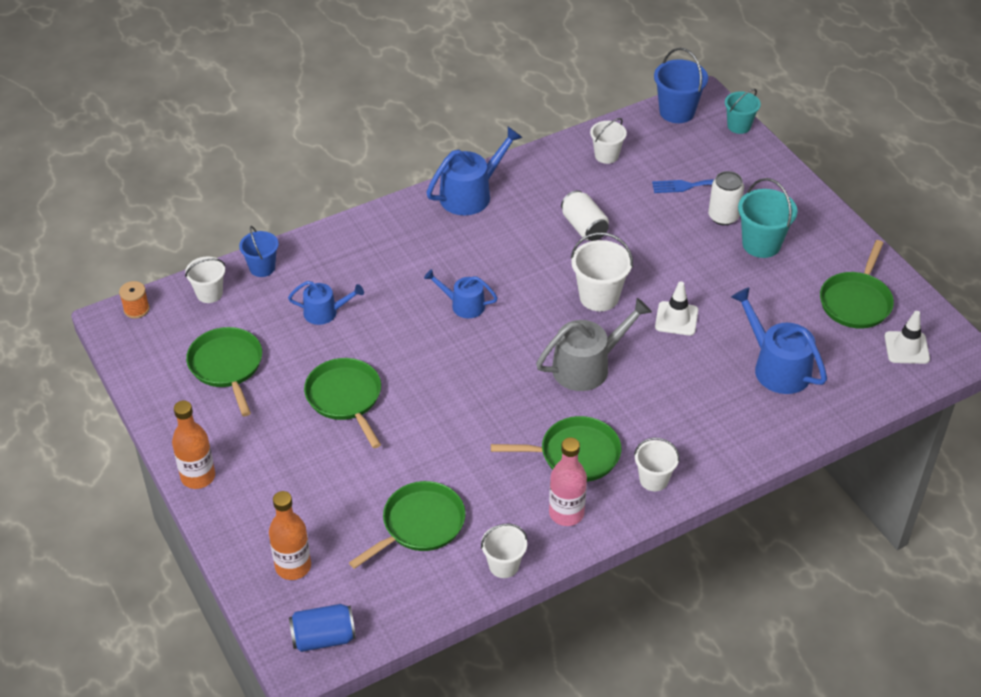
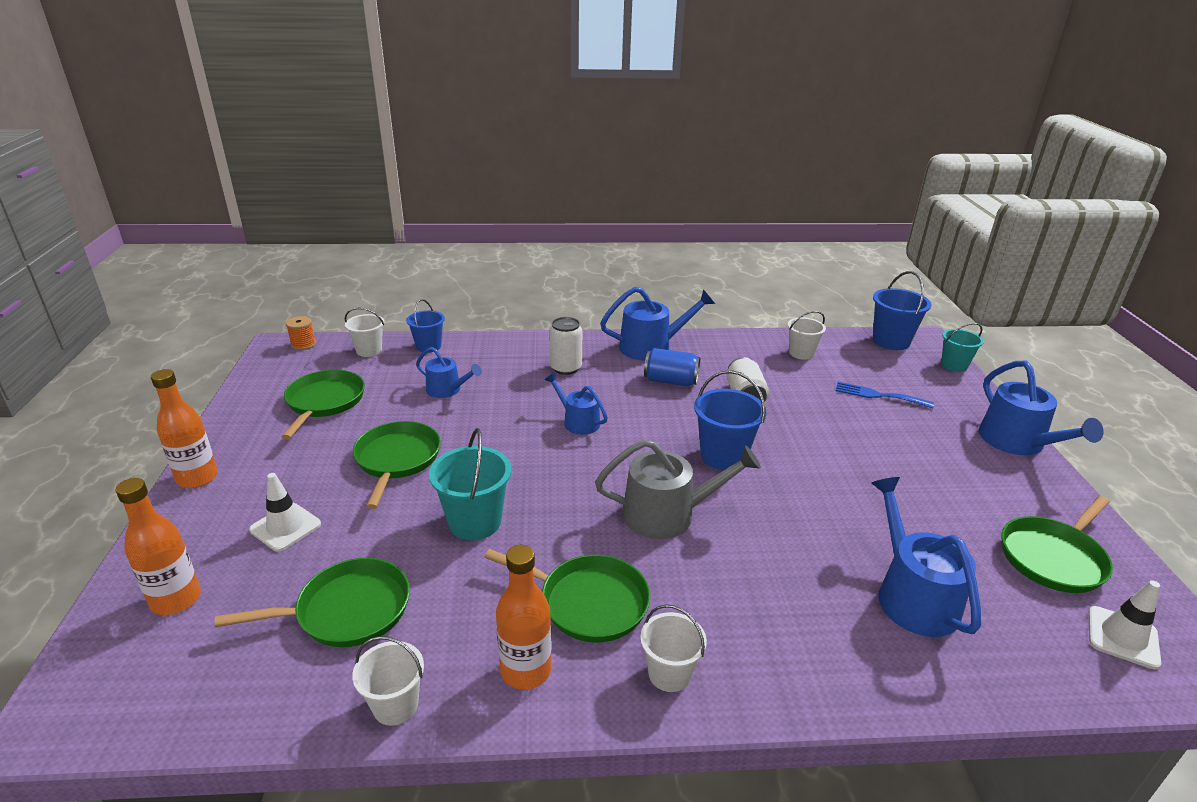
camera: 25 degrees right, 15 degrees down
blue can [289,604,356,652] -> blue can moved to [644,348,700,386]
pink bottle [549,437,587,526] -> orange bottle [496,545,552,690]
white bucket [571,232,633,311] -> blue bucket [694,370,767,470]
white traffic cone [655,282,698,336] -> white traffic cone moved to [249,473,321,552]
white can [708,171,744,225] -> white can moved to [549,317,582,375]
turquoise bucket [738,178,798,258] -> turquoise bucket moved to [429,428,512,540]
none -> blue watering can [979,361,1104,455]

